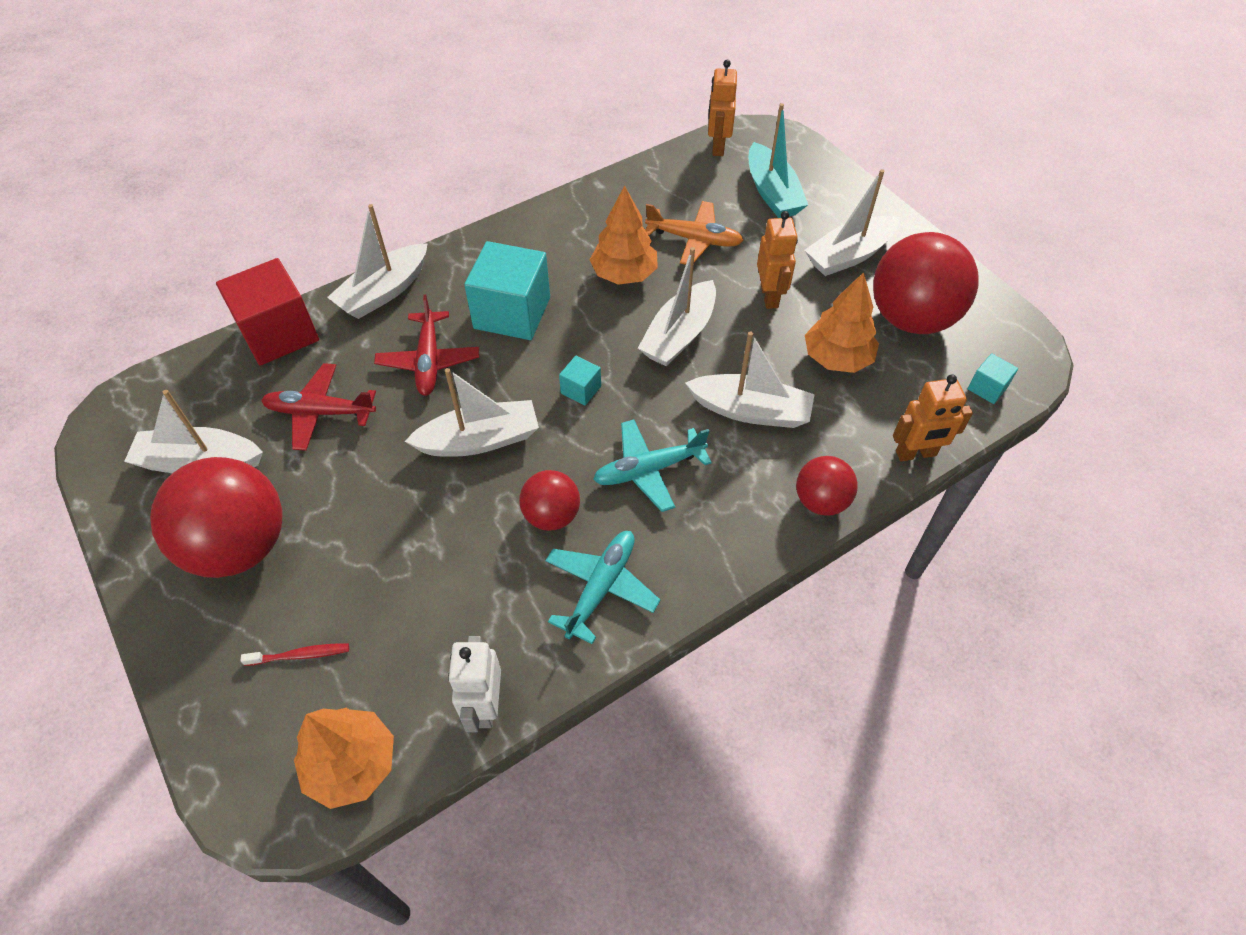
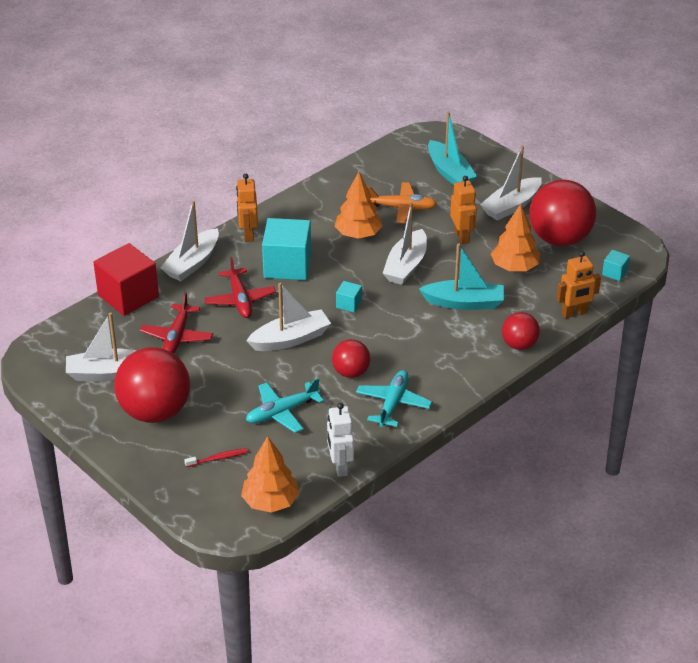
camera: 10 degrees left, 15 degrees down
red plane [261,363,376,451] -> red plane turned 75 degrees counterclockwise [140,292,213,354]
turquoise plane [593,419,712,512] -> turquoise plane moved to [246,378,324,433]
white boat [685,331,815,428] -> turquoise boat [419,243,504,310]
orange robot [708,60,737,156] -> orange robot moved to [236,174,258,242]

